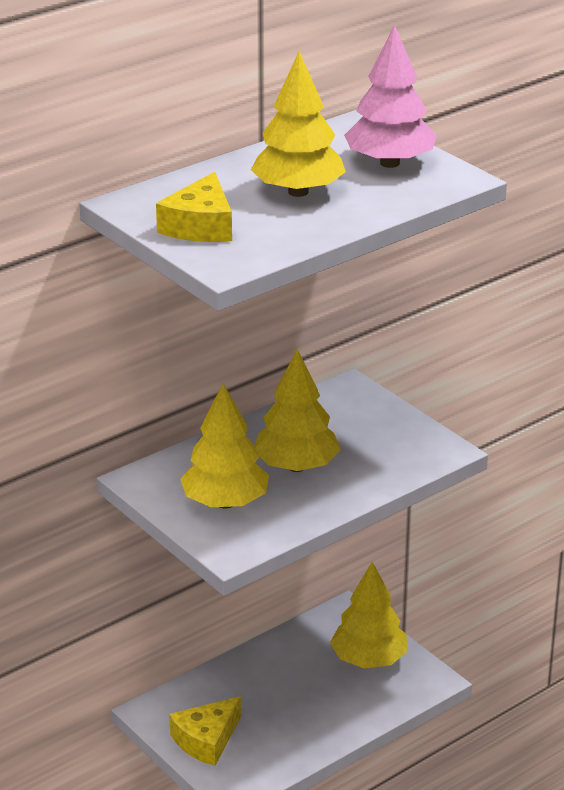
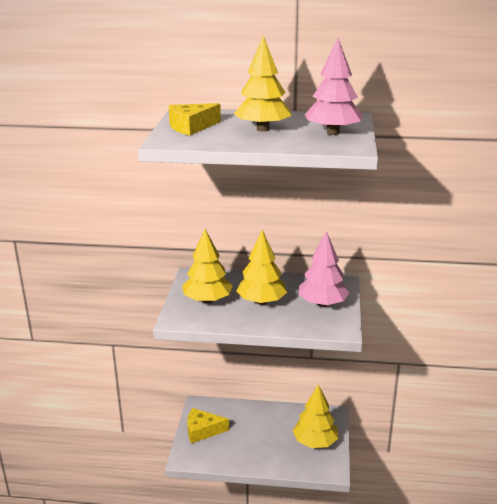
camera: 45 degrees right, 5 degrees down
none -> pink tree [298,231,349,307]

